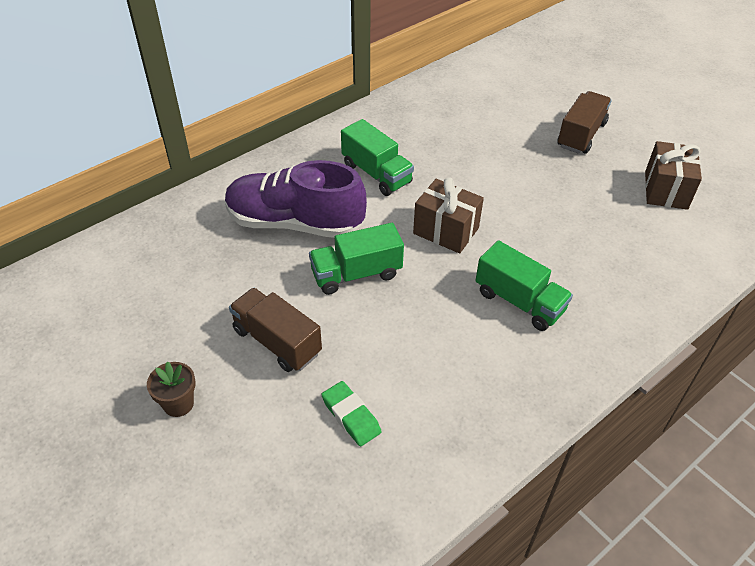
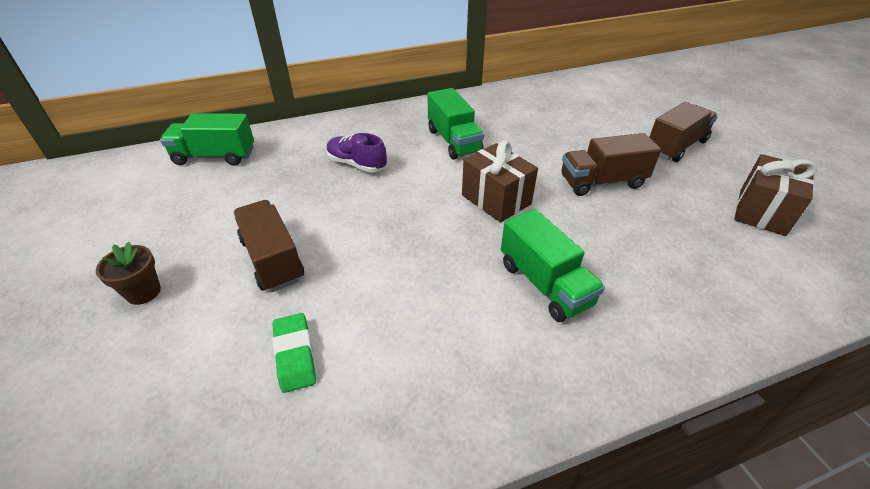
camera: 20 degrees right, 5 degrees down
purple shoe [225,160,367,238] -> purple shoe [326,133,387,173], size x0.51
green truck [309,223,404,295] -> green truck moved to [160,113,254,166]
none -> brown truck [561,133,661,196]

